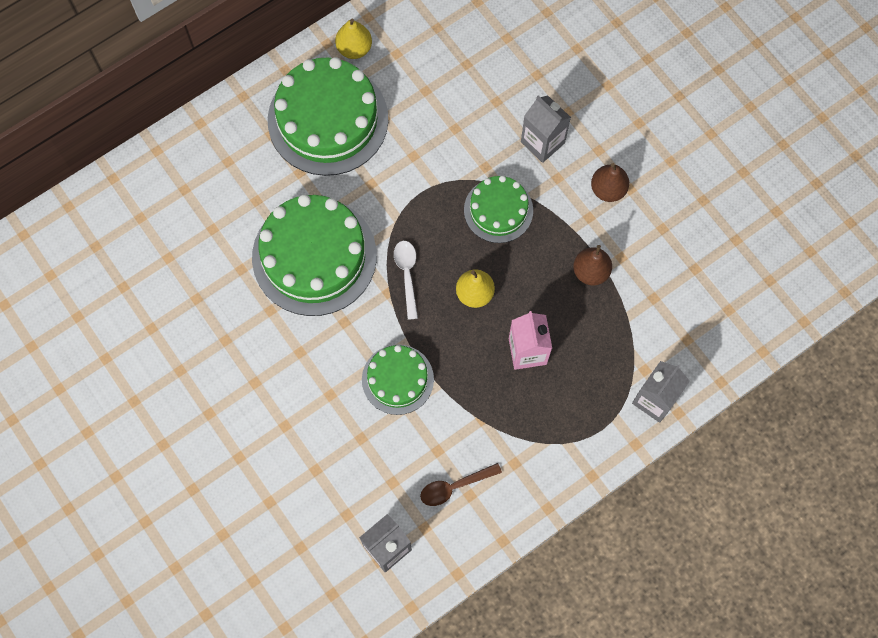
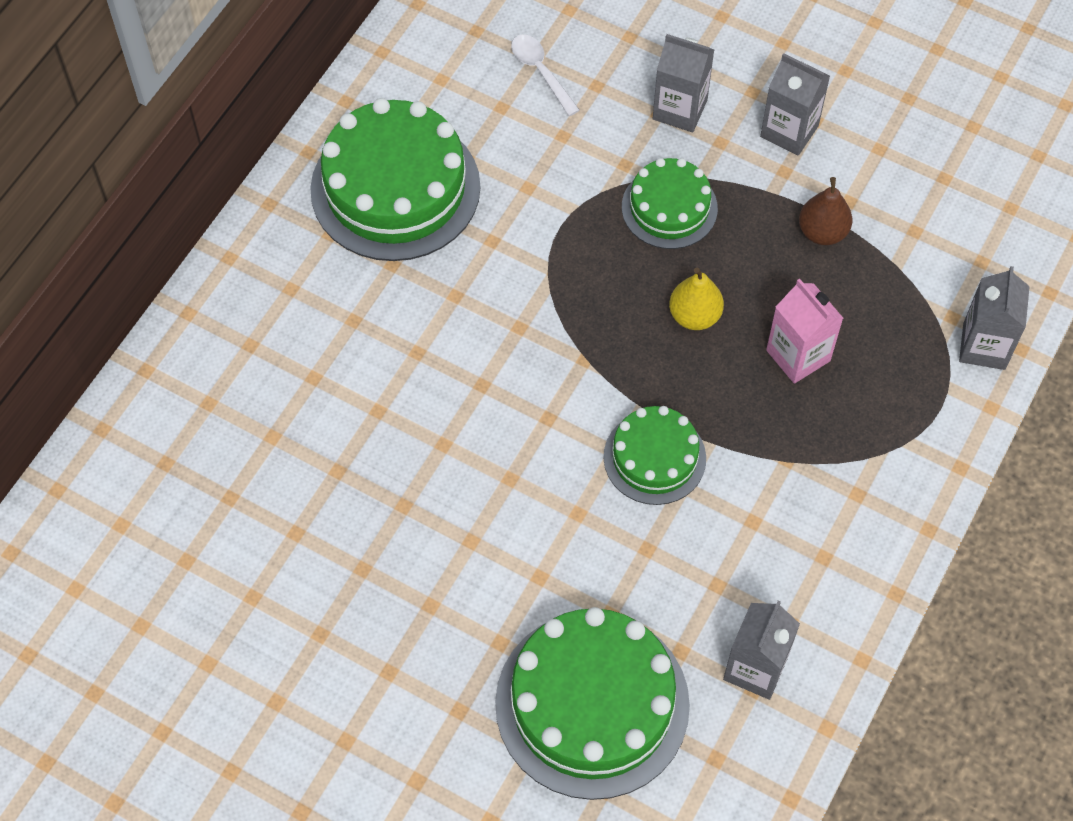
camera: 25 degrees left, 10 degrees down
green cake [252,194,377,316] -> green cake moved to [495,607,690,800]
yellow pear [335,19,372,59] -> none
white spoon [394,241,418,320] -> white spoon moved to [511,35,580,116]
brown spoon [420,463,502,506] -> none
brown pear [591,163,629,202] -> grey carton [760,53,830,156]

